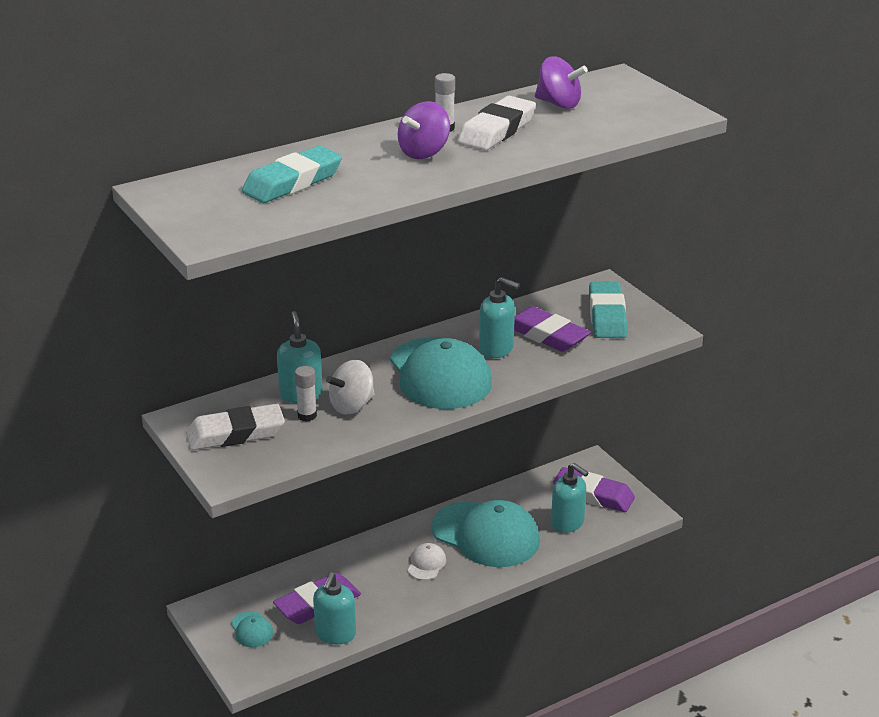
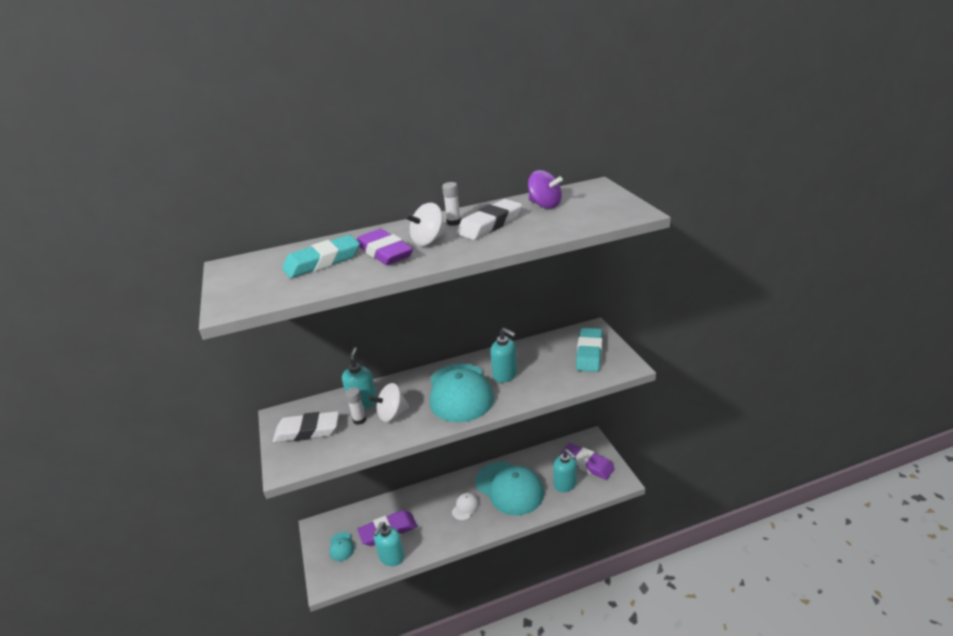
camera: 15 degrees right, 0 degrees up
purple spinning top [398,101,450,159] -> white spinning top [405,203,446,246]
purple eraser [514,306,591,352] -> purple eraser moved to [357,229,413,265]

